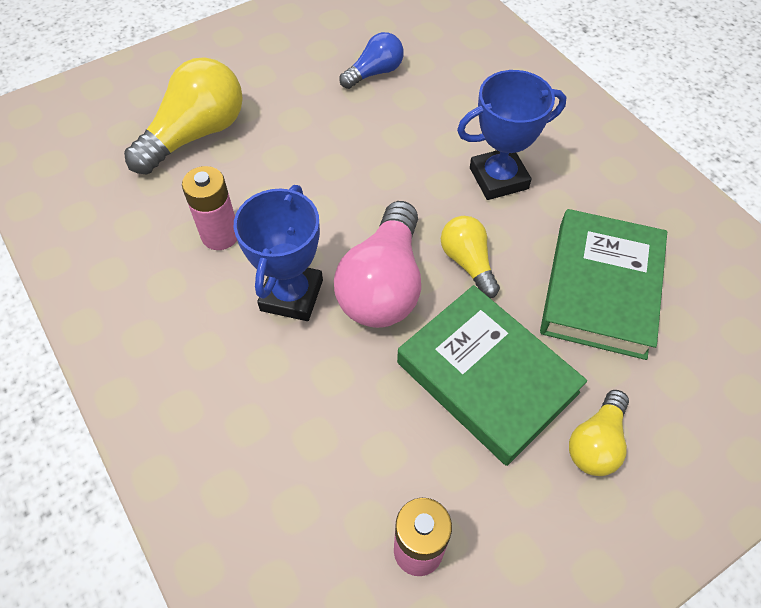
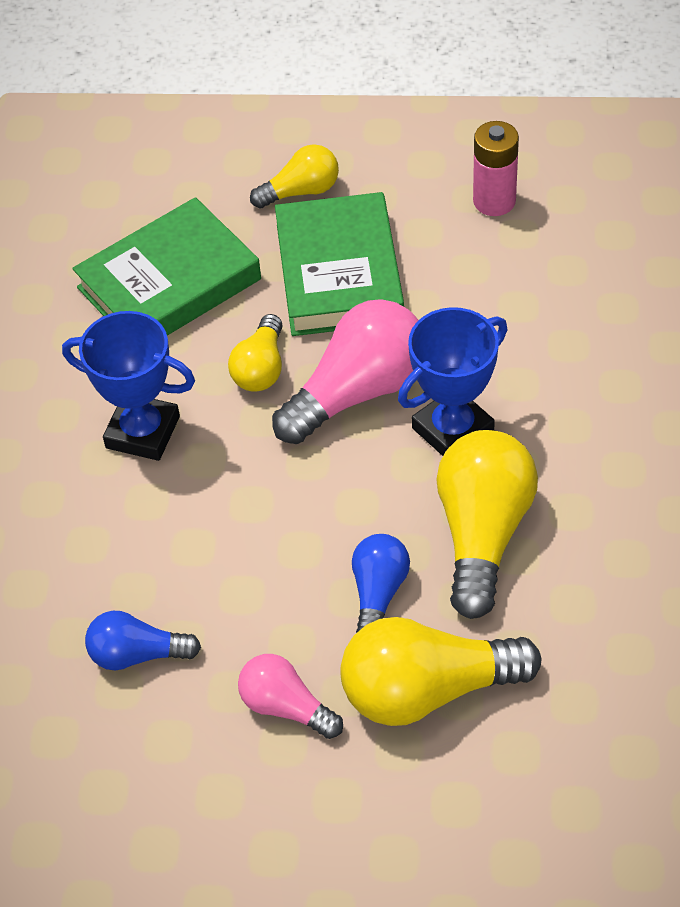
camera: 140 degrees left, 5 degrees down
pink battery [182,166,237,250] -> yellow light bulb [436,430,538,619]
none -> pink light bulb [238,654,343,739]
none -> blue light bulb [352,534,410,633]

